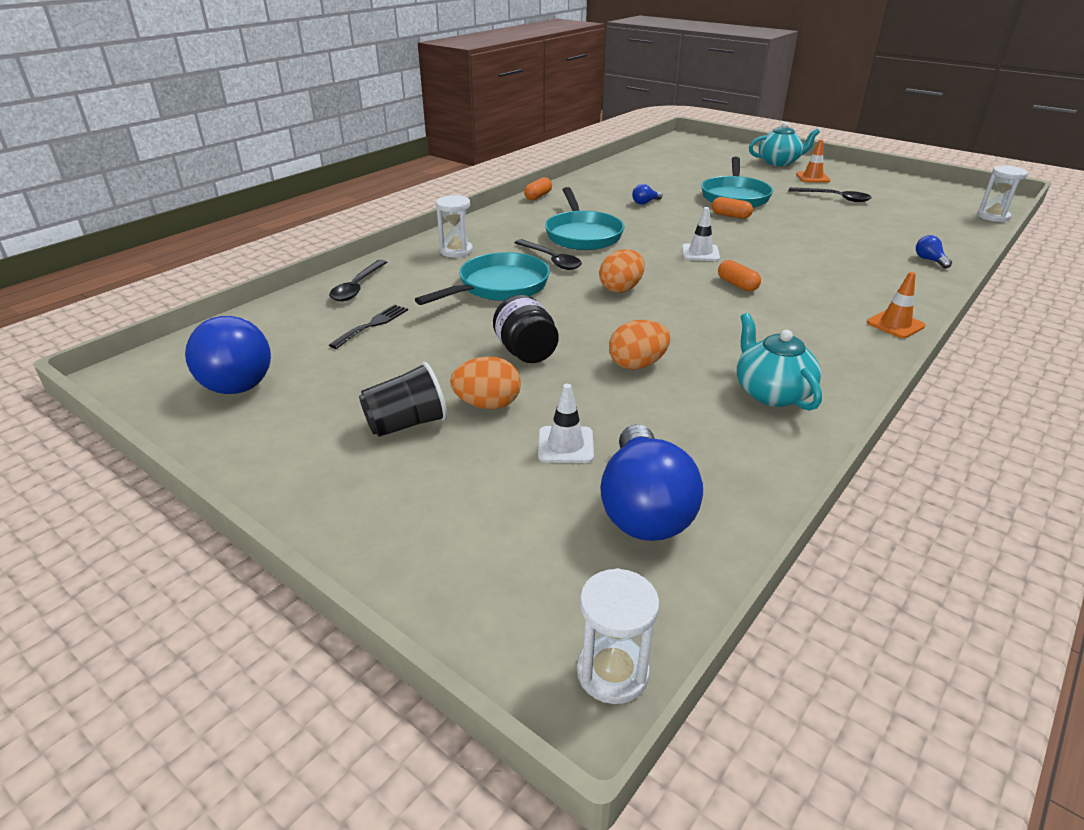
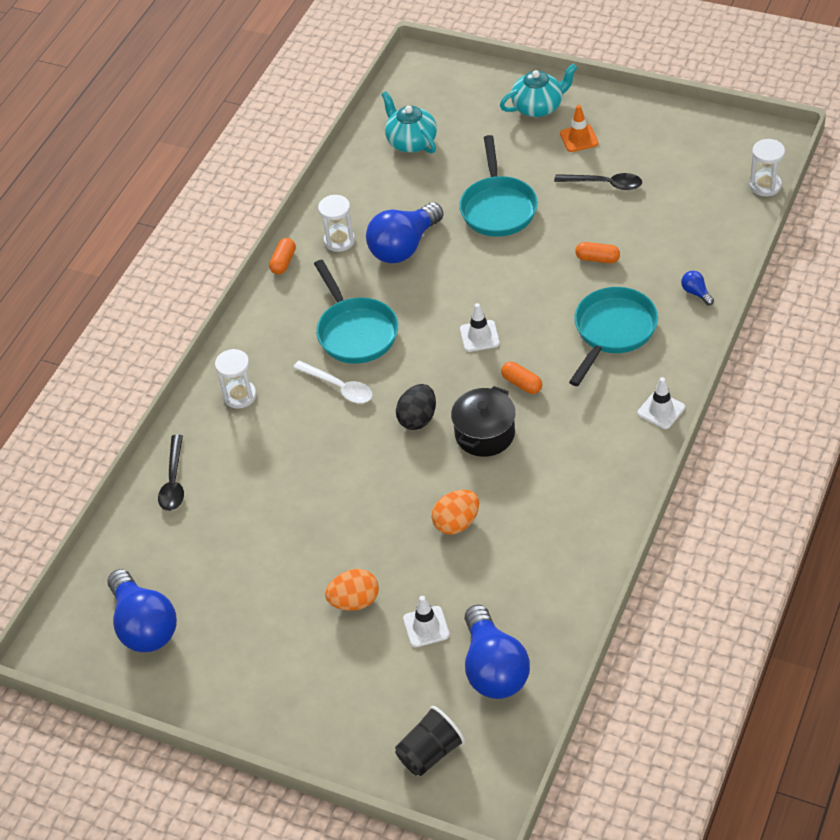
camera: 10 degrees left, 15 degrees up
black fork [329,304,408,349] -> none
black cup [359,362,447,437] -> black cup moved to [395,706,465,776]
turquoise pan [415,252,550,305] -> turquoise pan moved to [569,287,658,386]
black jar [493,295,559,363] -> none
black spoon [514,239,582,270] -> white spoon [293,361,373,403]
white hourglass [577,568,659,704] -> white hourglass moved to [318,195,355,252]
orange egg [599,249,645,293] -> black egg [396,384,436,430]
blue light bulb [632,184,663,205] -> blue light bulb [366,202,443,263], size x2.42
orange capsule [712,197,753,219] -> orange capsule moved to [575,242,620,263]
turquoise teapot [737,313,822,410] -> turquoise teapot moved to [381,91,437,154]
orange traffic cone [867,272,925,338] -> white traffic cone [637,377,685,429]
none -> black pot [451,386,516,457]

